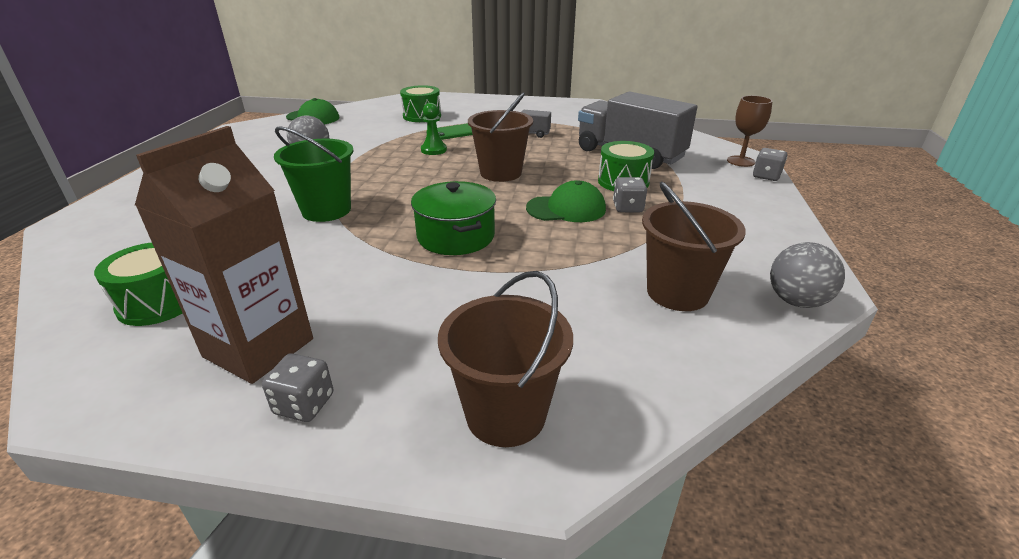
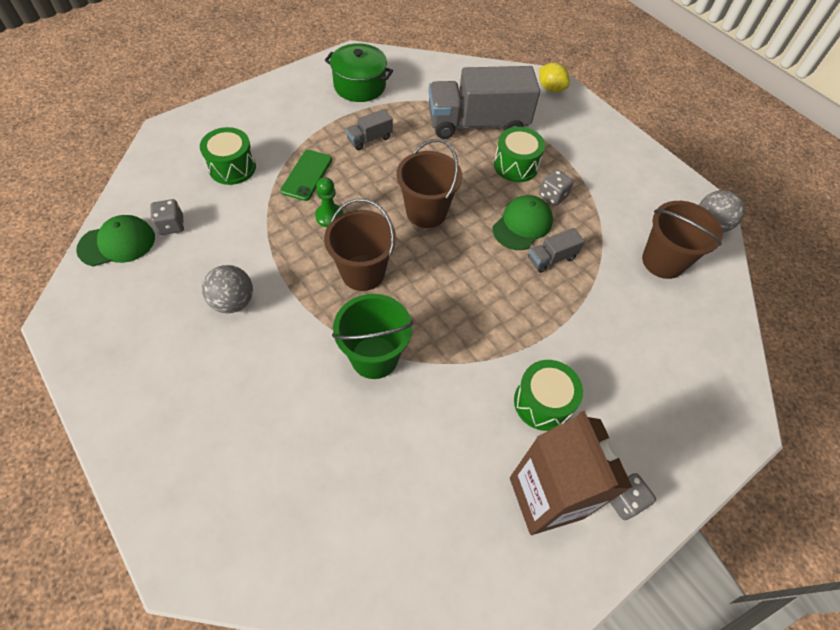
camera: 50 degrees left, 25 degrees up
green drum [94,243,182,326] -> green drum moved to [514,360,583,431]
green pot [411,181,496,255] -> green pot moved to [325,43,393,102]
brown bucket [438,271,573,447] -> brown bucket moved to [324,198,396,291]
brown goblet [727,96,773,167] -> yellow lemon [539,63,569,92]
grey dice [753,148,787,181] -> grey dice moved to [150,199,184,235]
none -> grey truck [528,228,585,273]

